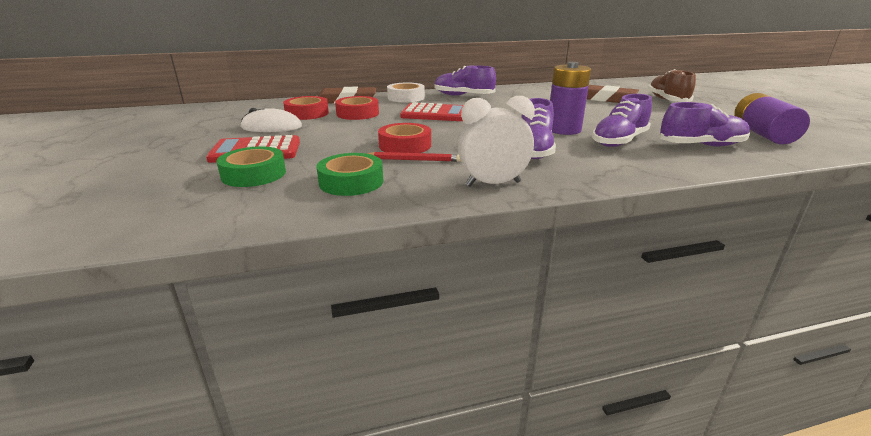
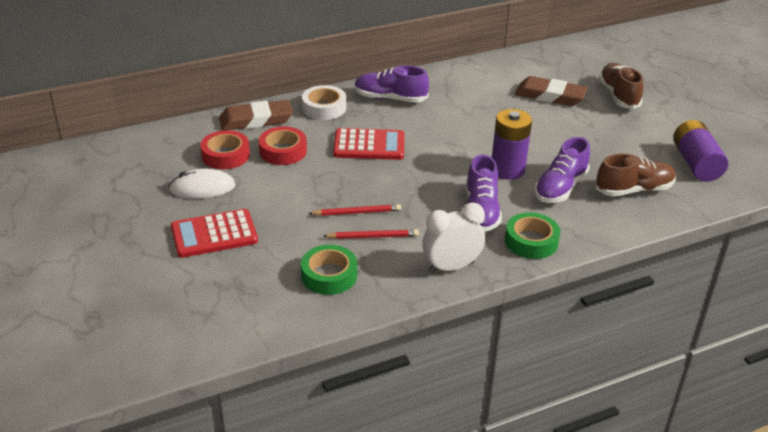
camera: 10 degrees left, 10 degrees up
green tape [217,146,286,187] -> green tape moved to [505,212,560,259]
red tape [378,123,431,153] -> red pencil [308,204,401,216]
purple shoe [659,102,750,147] -> brown shoe [596,154,676,196]

